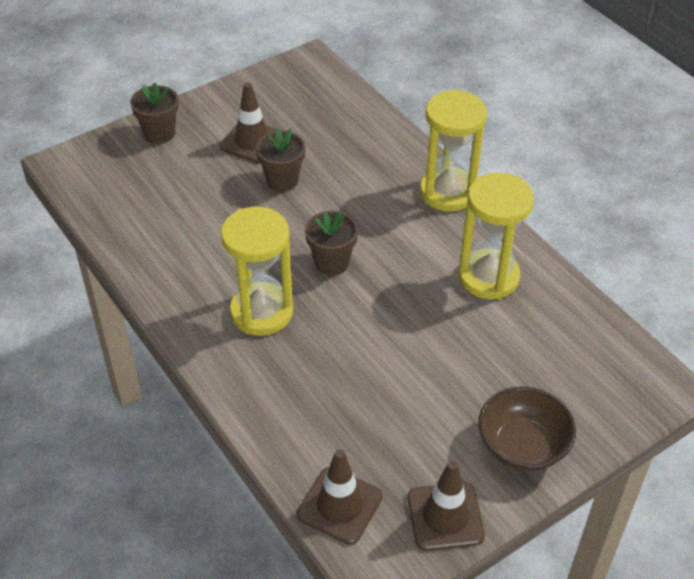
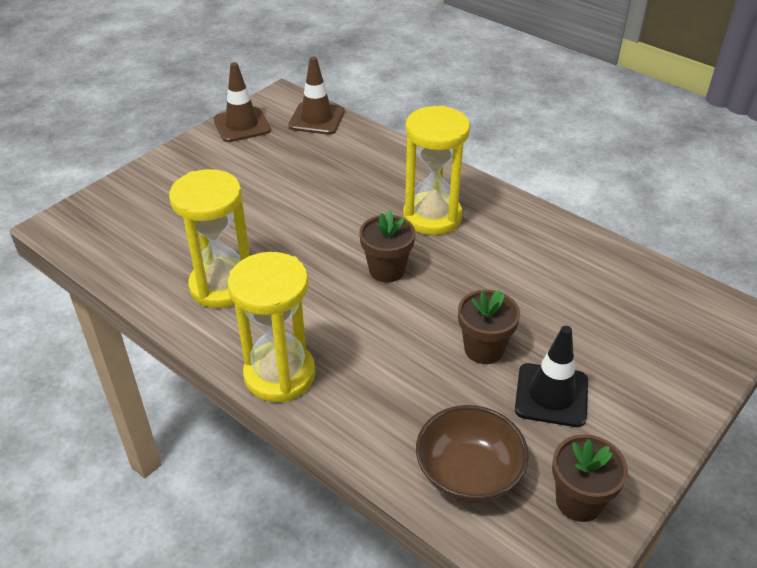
camera: 165 degrees right, 5 degrees down
brown flower pot [130,82,179,144] -> brown flower pot moved to [552,434,628,522]
brown traffic cone [219,82,282,164] -> black traffic cone [515,326,588,427]
brown bowl [478,386,576,471] -> brown bowl moved to [416,405,529,503]

